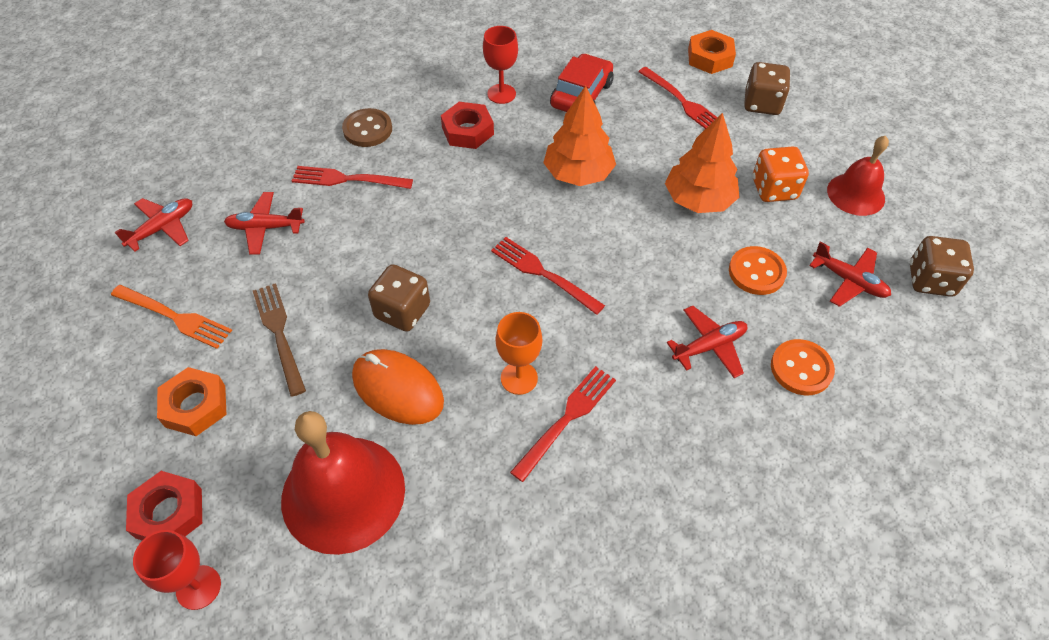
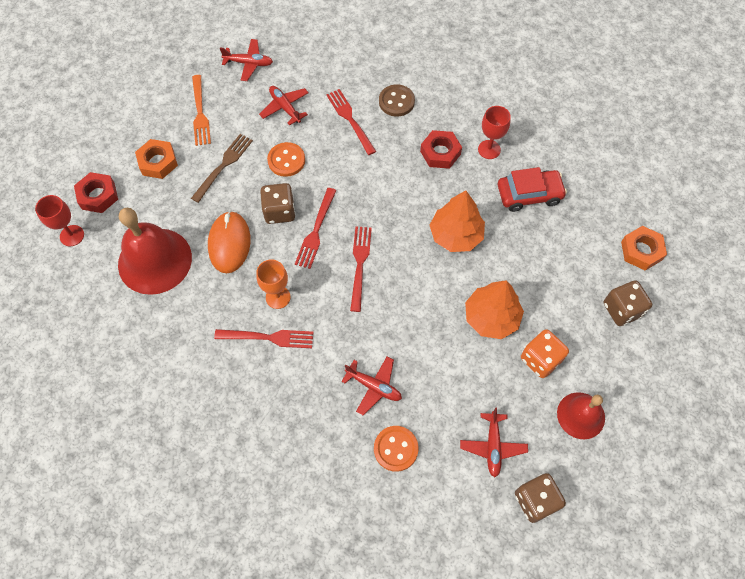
camera: 55 degrees right, 10 degrees up
red fork [638,67,727,129] -> red fork moved to [295,188,337,269]
orange button [729,246,787,295] -> orange button moved to [267,142,305,177]

